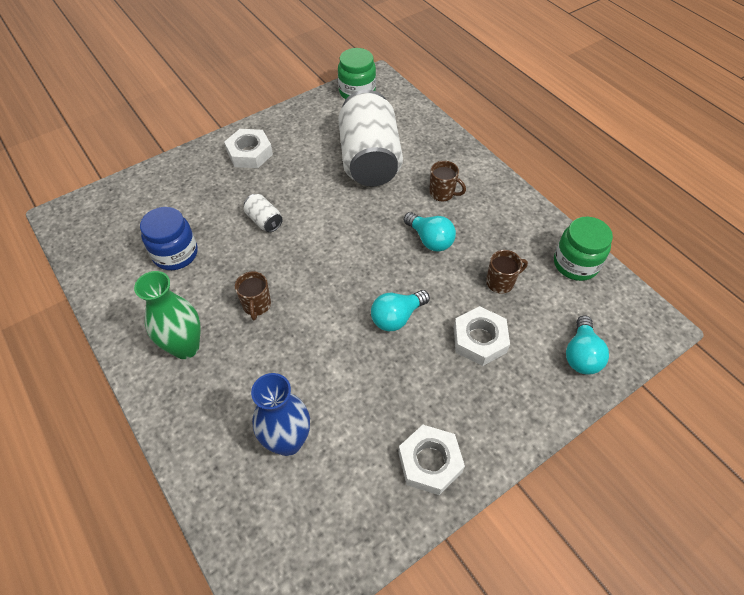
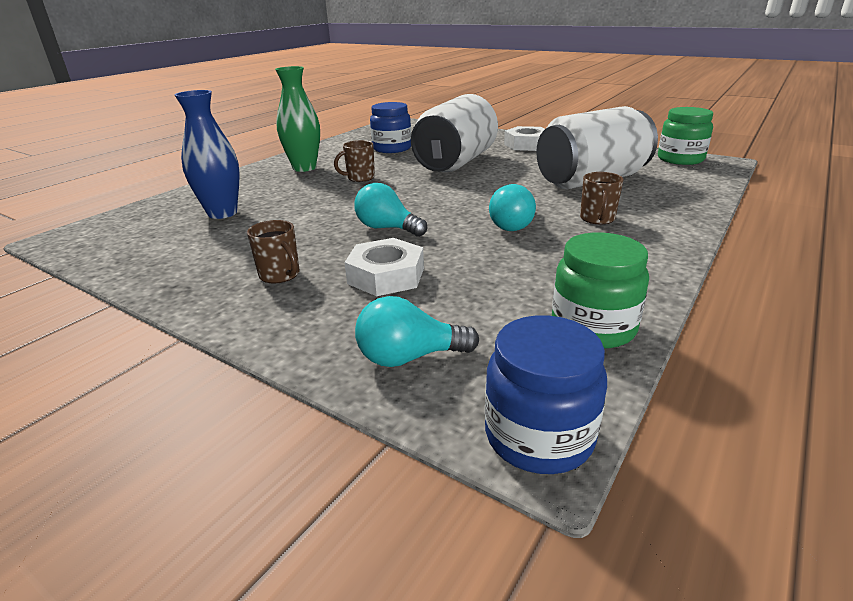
camera: 70 degrees right, 25 degrees down
white can [244,194,283,232] -> white can [411,94,498,172], size x2.47
white nut [398,425,465,495] -> none
brown mug [486,250,528,294] -> brown mug moved to [247,220,299,283]
none -> blue jar [485,315,607,474]

